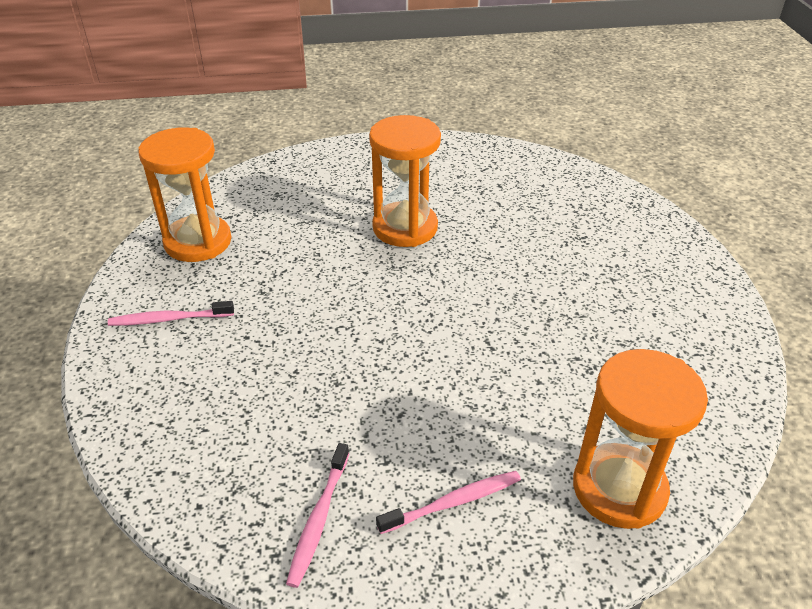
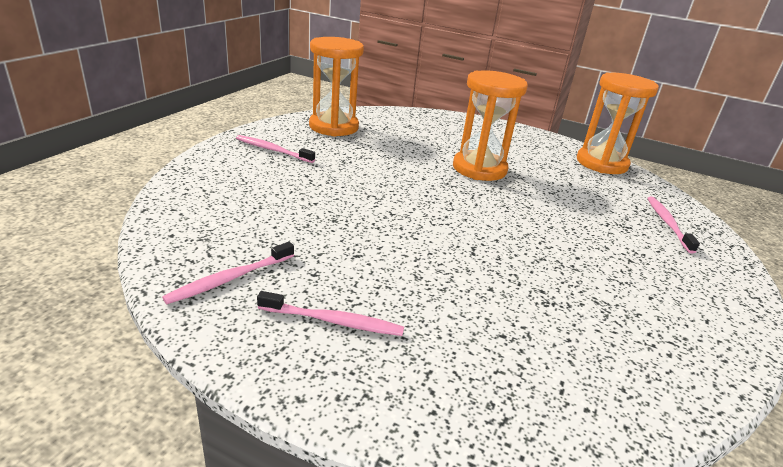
camera: 30 degrees right, 10 degrees down
orange hourglass [573,349,708,529] -> orange hourglass moved to [577,73,659,174]
none -> pink toothbrush [647,197,700,253]

